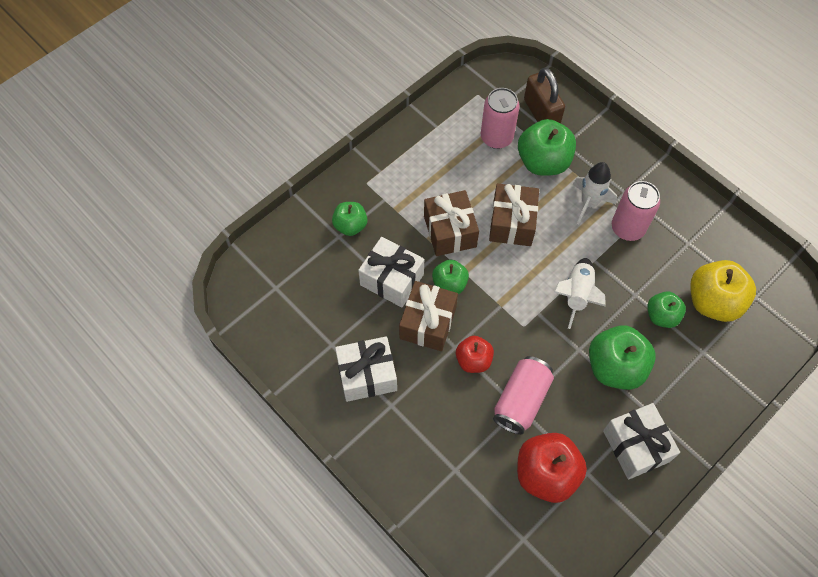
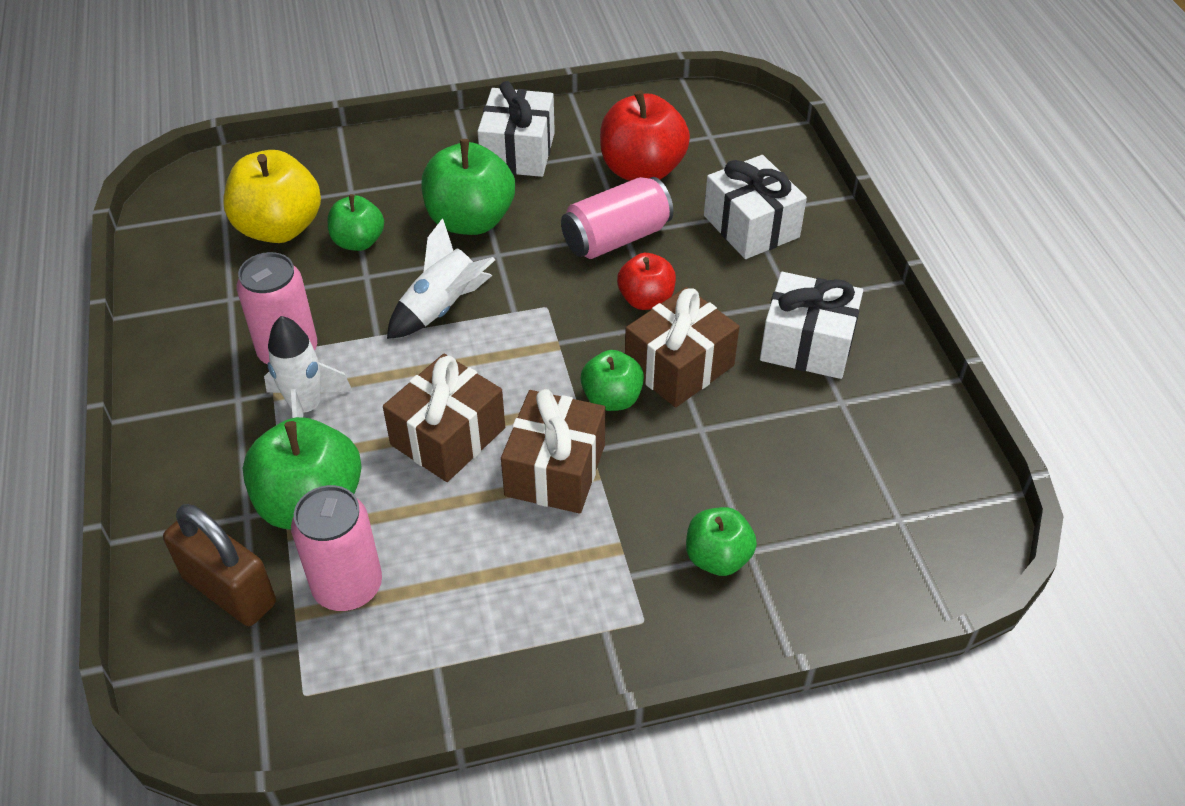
camera: 150 degrees left, 15 degrees down
white gift [358,237,424,308] -> white gift moved to [704,155,807,259]
brown padlock [524,67,565,123] -> brown padlock turned 60 degrees counterclockwise [163,504,276,626]

